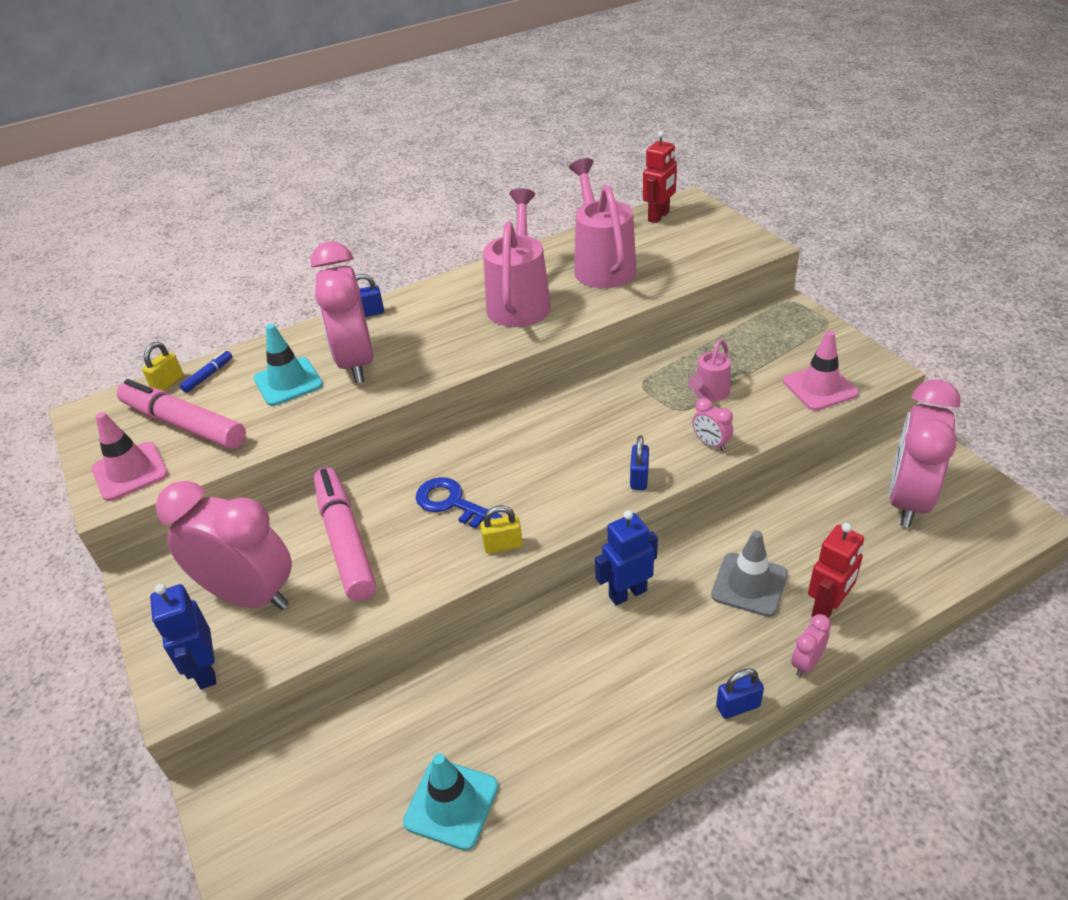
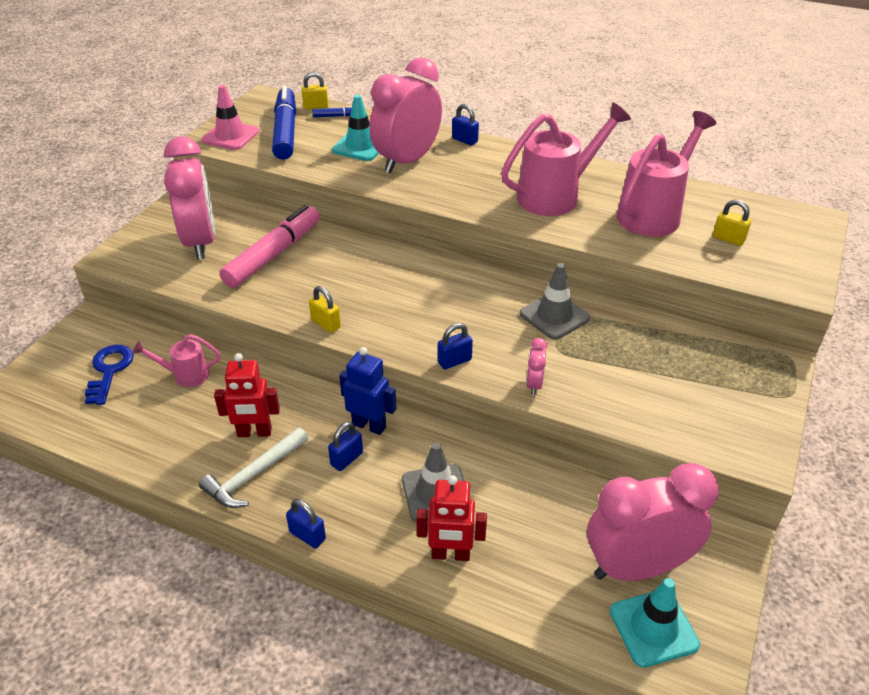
camera: 50 degrees right, 0 degrees up
pink marker [117,379,246,449] -> blue marker [272,86,296,160]
blue robot [150,584,216,689] -> none
turquoise traffic cone [403,753,498,850] -> turquoise traffic cone moved to [610,578,700,668]
blue key [416,477,502,529] -> blue key moved to [85,345,134,405]
red robot [643,131,677,223] -> red robot moved to [214,353,280,437]
pink watering can [688,339,731,401] -> pink watering can moved to [133,334,220,387]
pink traffic cone [783,331,859,411] -> none
pink clock [791,614,831,677] -> none
none -> white hammer [199,428,308,508]
none -> blue padlock [328,422,363,471]
none -> grey traffic cone [520,263,590,340]
none -> yellow padlock [713,200,751,246]

